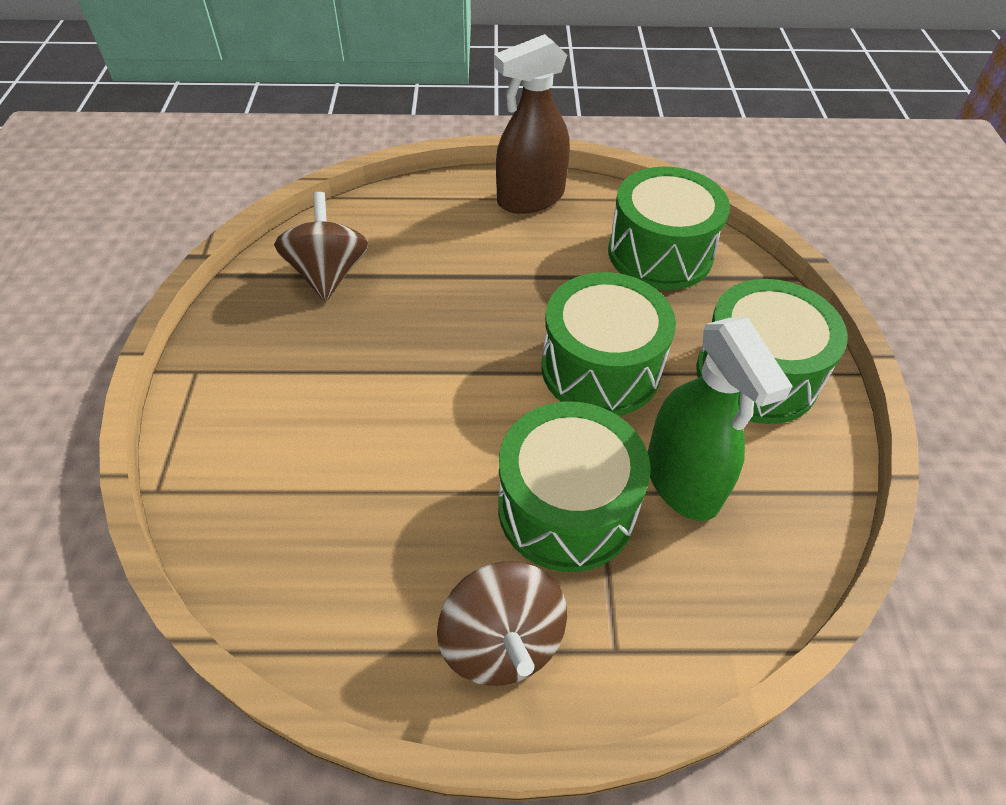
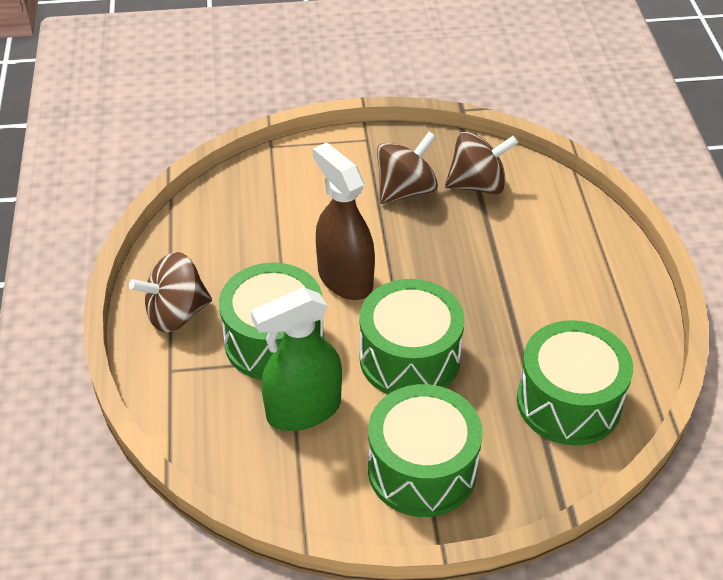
camera: 85 degrees right, 5 degrees down
brown spray bottle [494,34,570,214] -> brown spray bottle moved to [313,142,375,300]
none -> brown spinning top [377,132,438,204]

